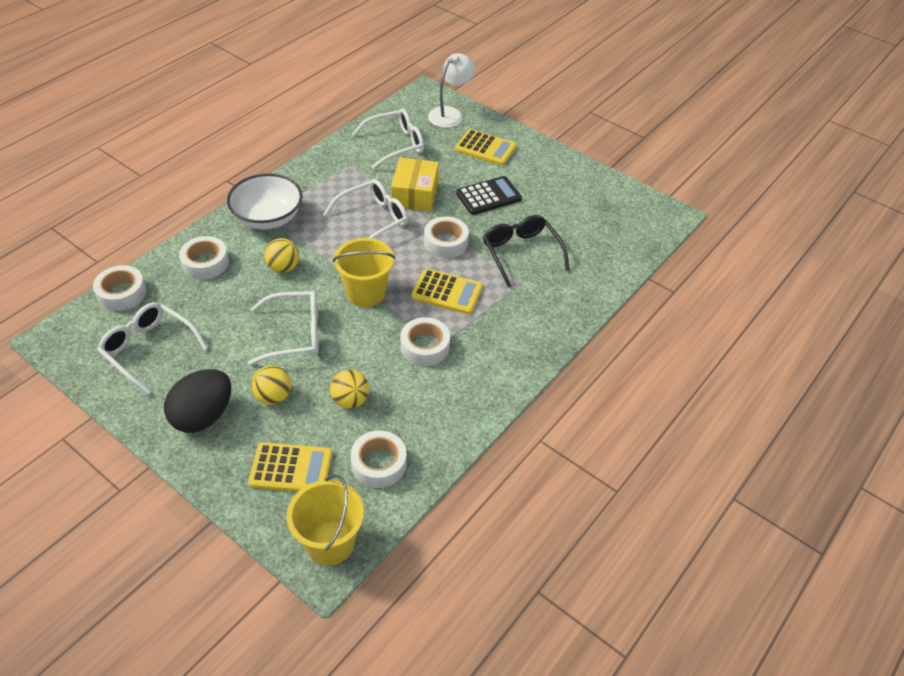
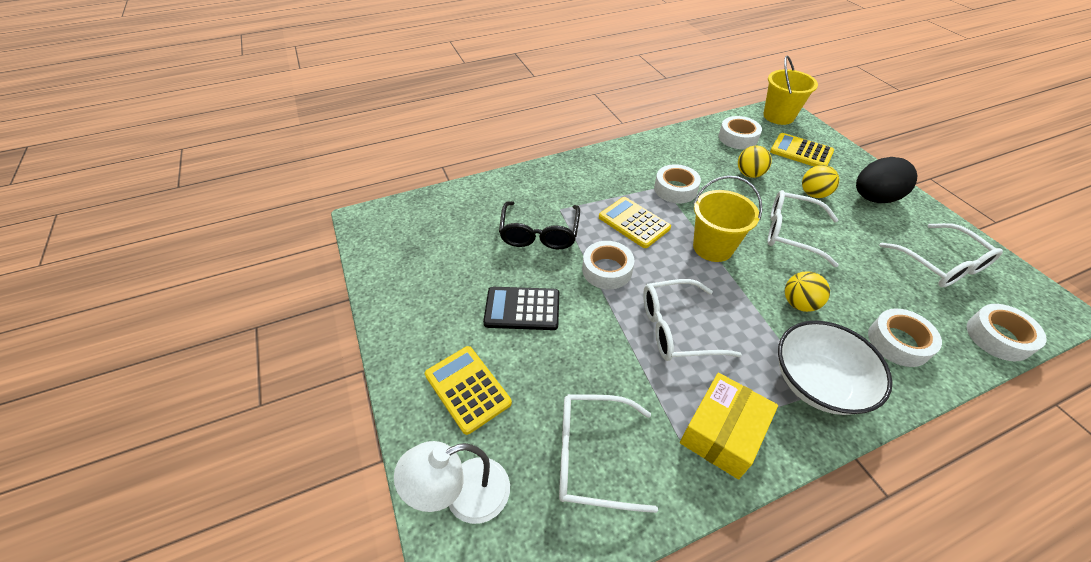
camera: 150 degrees left, 0 degrees up
yellow box [391,158,439,211] -> yellow box moved to [680,373,778,480]

